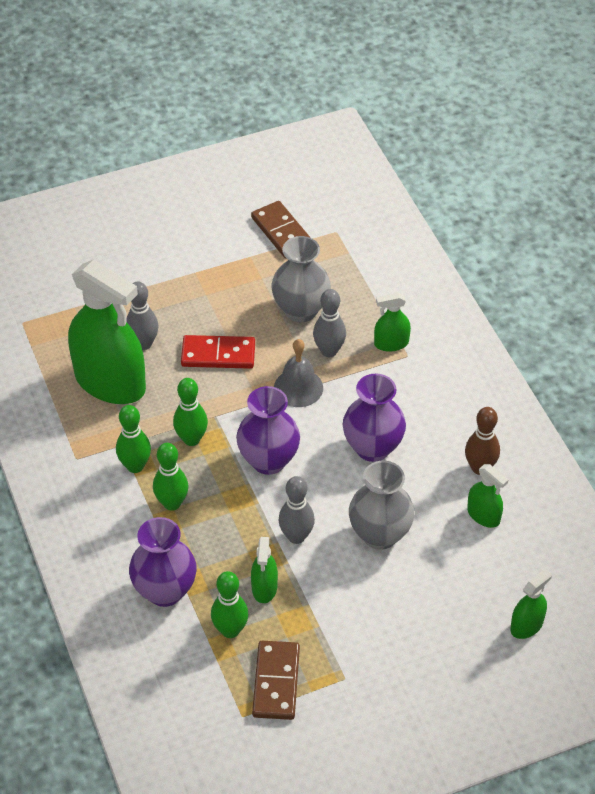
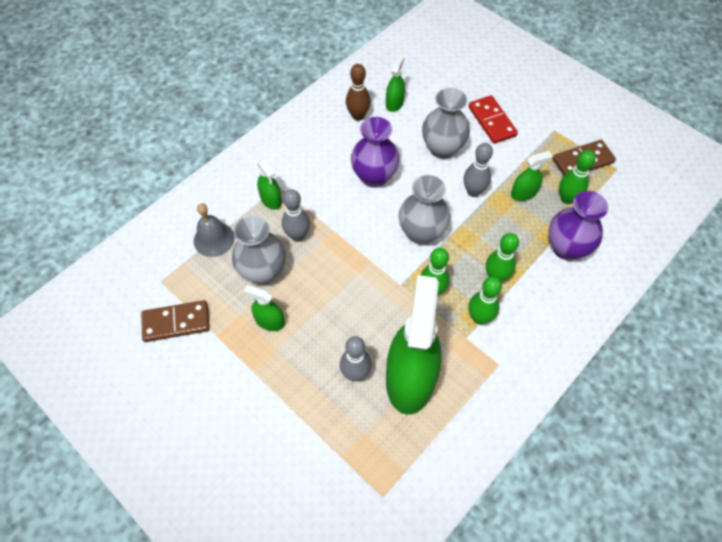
camera: 115 degrees left, 10 degrees up
red domino [181,335,255,369] -> red domino moved to [469,95,518,144]
purple vase [236,386,300,475] -> grey vase [398,175,450,245]
brown domino [251,201,311,258] -> brown domino turned 45 degrees clockwise [141,300,210,342]
grey bell [274,339,323,407] -> grey bell moved to [194,203,235,257]
green spray bottle [510,569,552,639] -> green spray bottle moved to [244,285,285,331]

